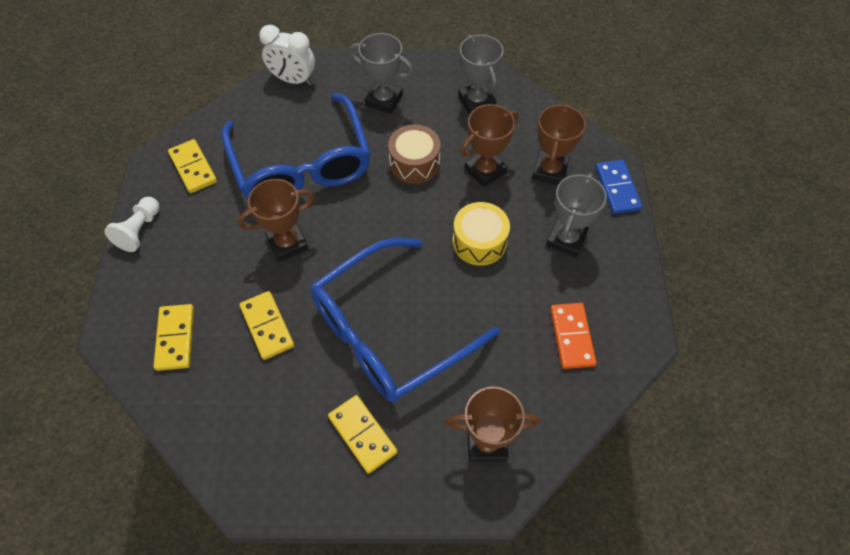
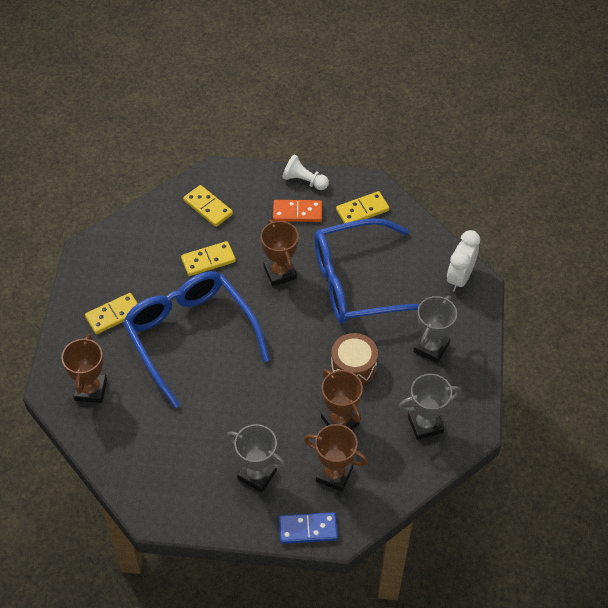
camera: 95 degrees right, 5 degrees down
yellow domino [153,304,194,371] -> yellow domino turned 45 degrees clockwise [183,185,233,227]
yellow drum [453,202,510,266] -> none
orange domino [550,303,597,369] -> orange domino moved to [273,200,322,222]

